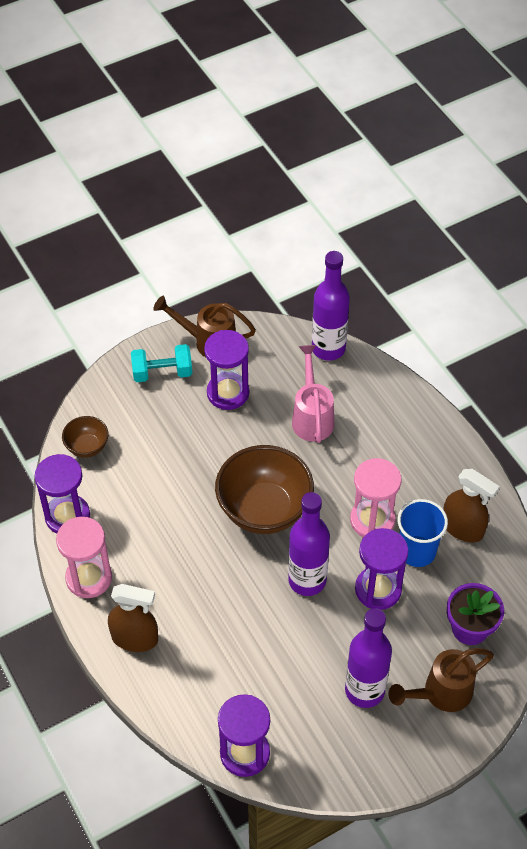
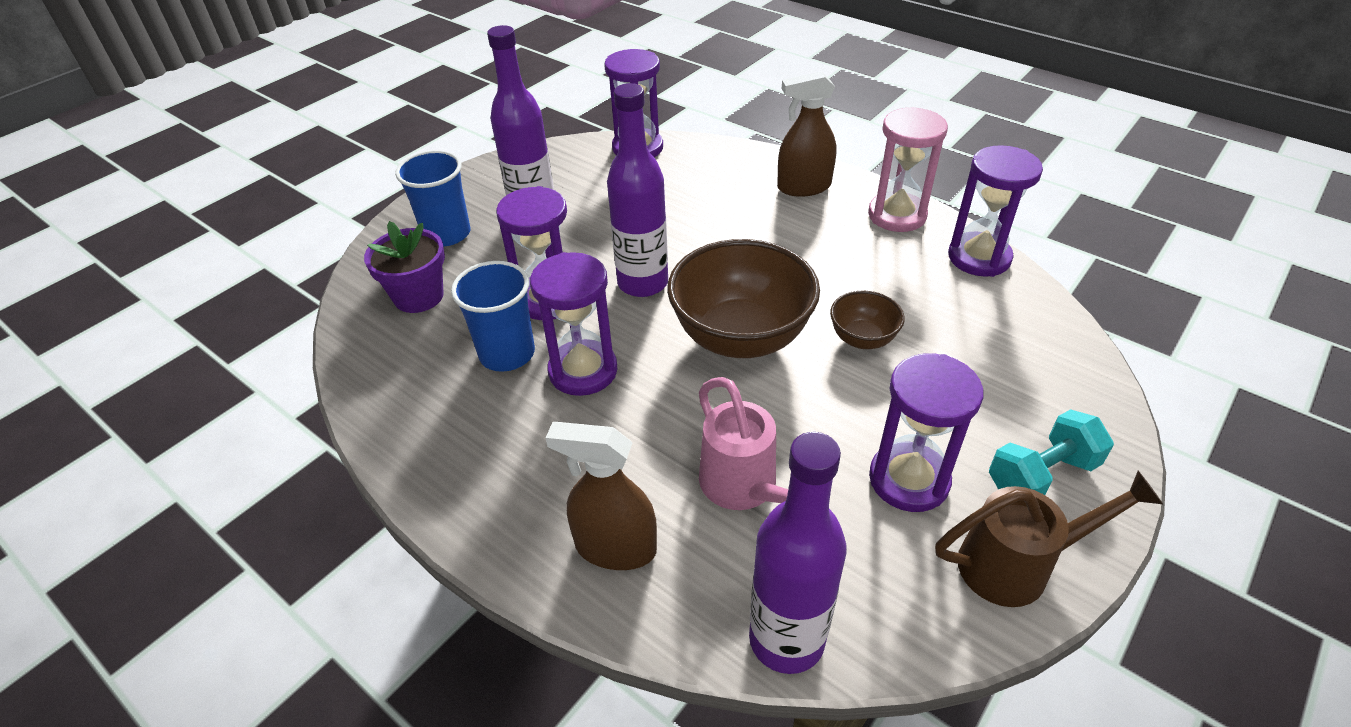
camera: 160 degrees right, 10 degrees down
brown bowl [62,416,109,458] -> brown bowl moved to [830,291,905,349]
pink hourglass [350,458,401,537] -> purple hourglass [530,252,617,396]
brown watering can [388,648,494,712] -> blue cup [395,150,470,246]
brown spray bottle [443,469,500,543] -> brown spray bottle moved to [546,422,657,570]

